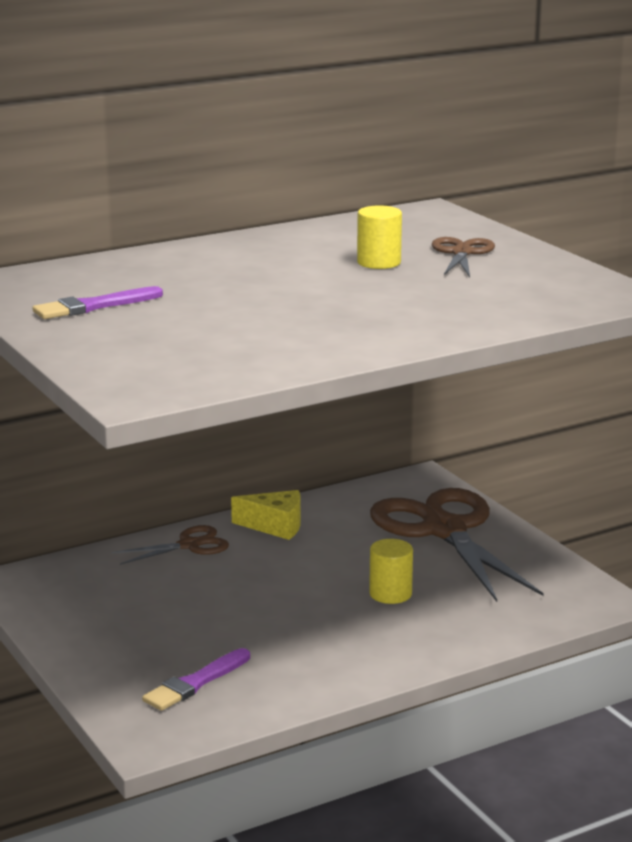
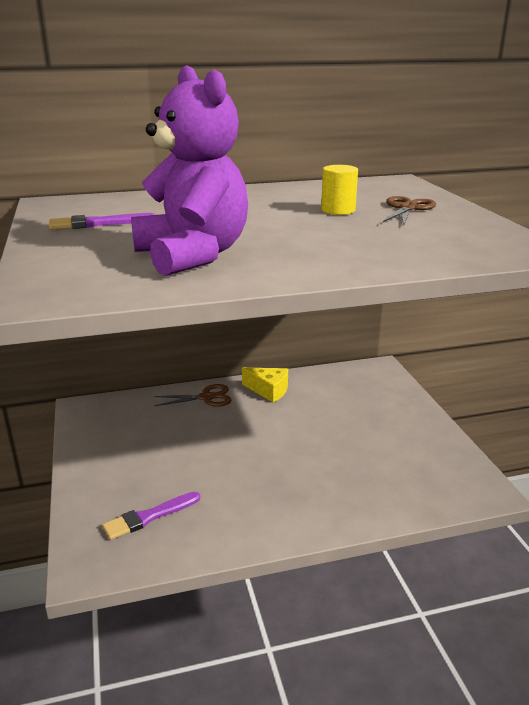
camera: 15 degrees right, 5 degrees up
yellow cylinder [369,539,413,604] -> none
brown scissors [370,488,544,602] -> none
none -> purple teddy bear [131,65,248,276]

